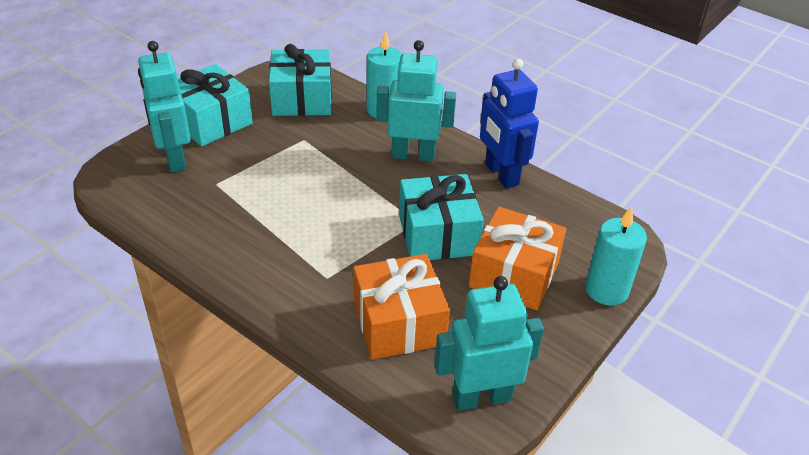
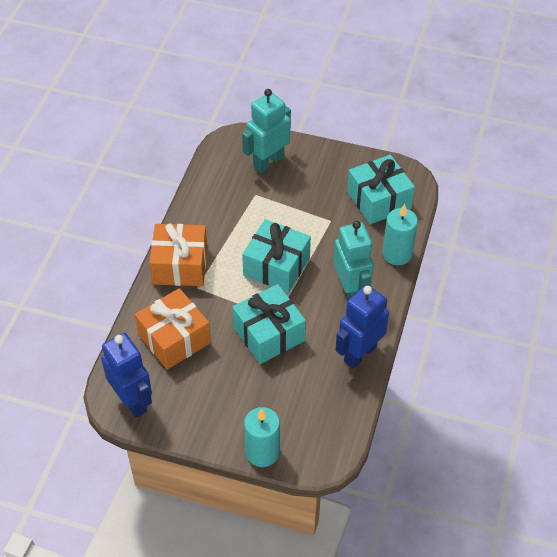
camera: 70 degrees right, 10 degrees up
turquoise gift [178,64,253,147] -> turquoise gift moved to [242,219,311,293]
turquoise robot [434,276,544,411] -> blue robot [101,333,152,418]
orange gift [469,207,566,310] -> orange gift moved to [149,223,208,286]

